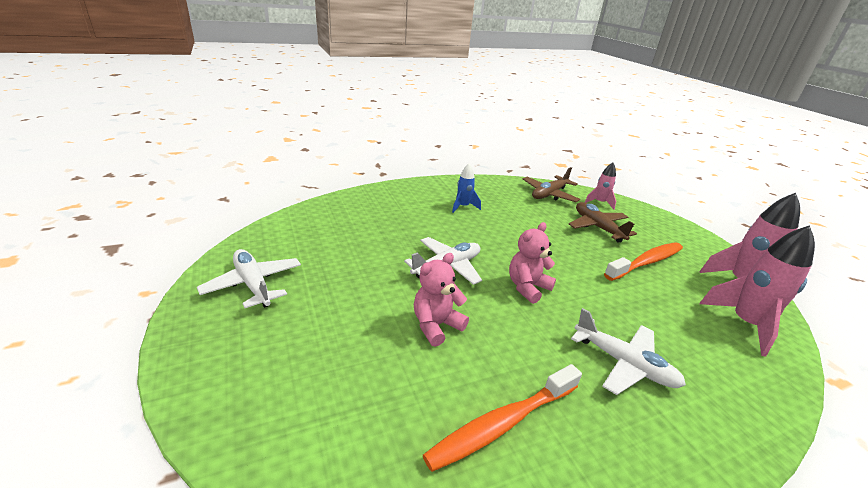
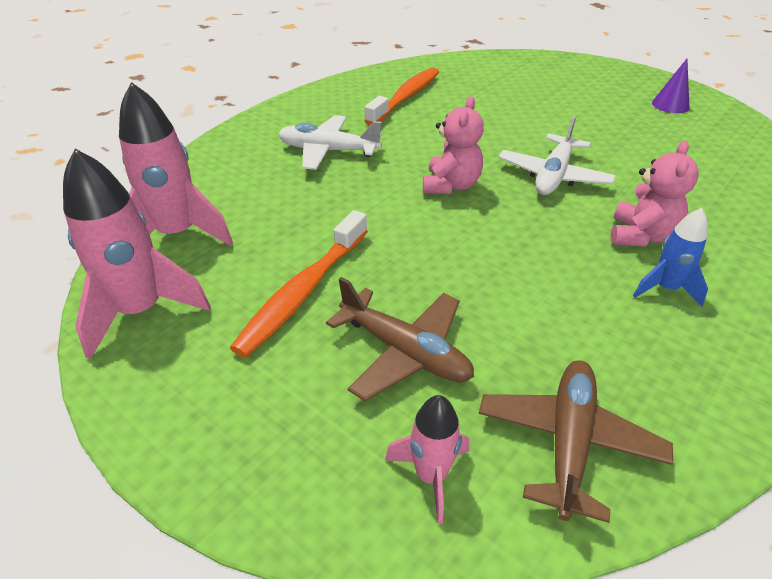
camera: 155 degrees right, 10 degrees up
white plane [197,249,301,308] -> purple cone [652,59,690,113]
pink teddy bear [414,253,469,347] -> pink teddy bear moved to [611,141,699,247]

